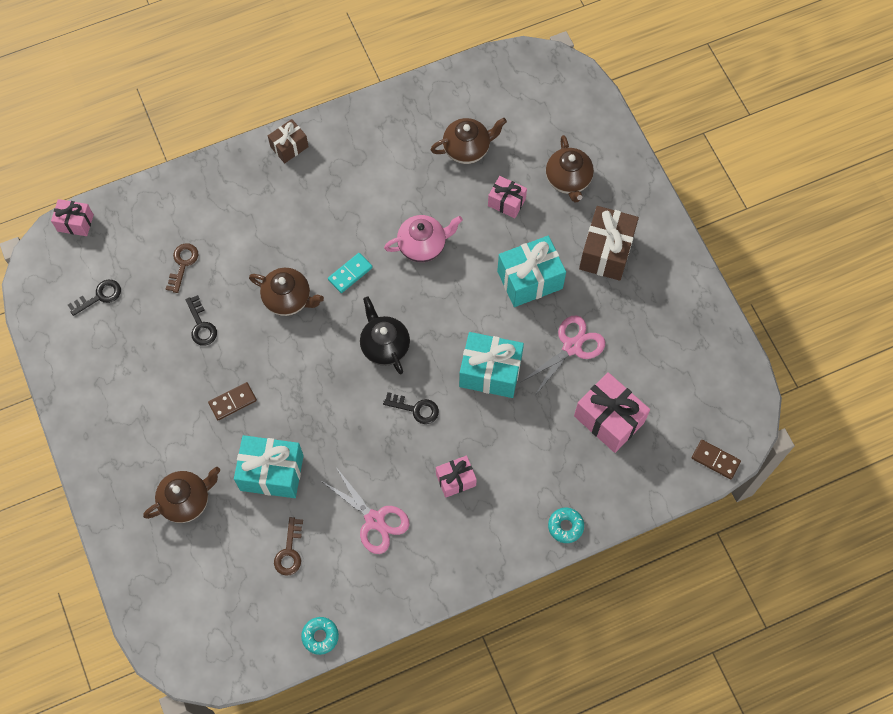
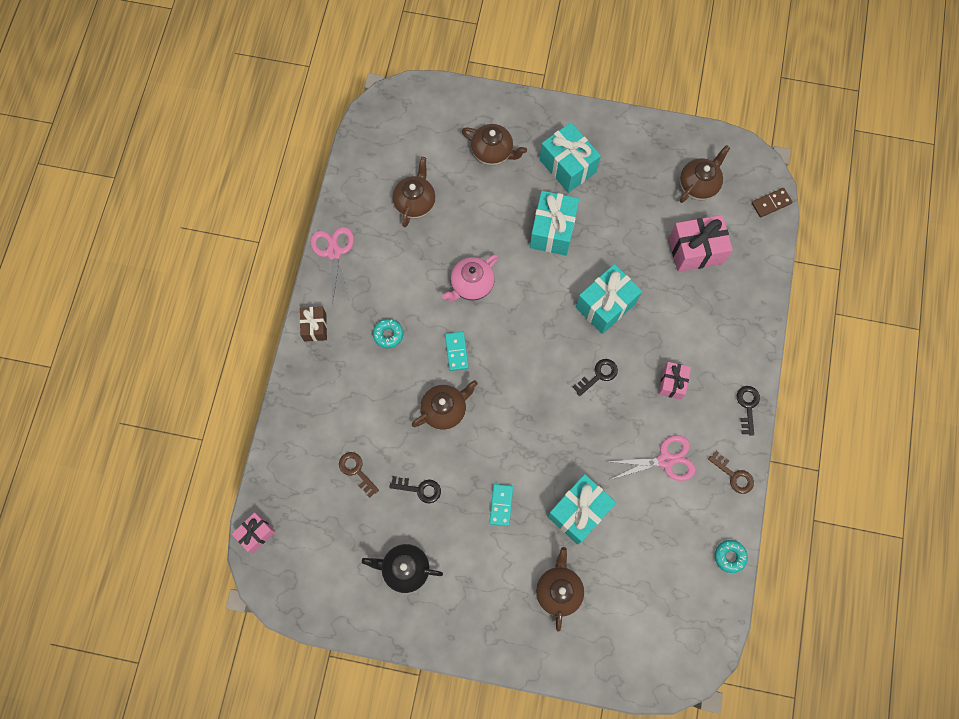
camera: 55 degrees left, 5 degrees up
black key [68,280,121,316] -> black key moved to [737,386,760,435]
brown domino [208,382,257,420] -> turquoise domino [489,484,513,526]
brown key [274,517,303,576] -> brown key moved to [708,451,754,494]
black teapot [360,296,410,374] -> black teapot moved to [362,544,443,593]
pink teapot [384,215,463,262] -> pink teapot turned 150 degrees counterclockwise [442,254,498,301]
pink gift [488,176,527,218] -> none
pink scissors [521,315,605,395] -> pink scissors moved to [310,227,354,305]
turquoise donut [548,508,584,543] -> turquoise donut moved to [373,319,403,348]
brown gift [579,206,639,281] -> turquoise gift [540,122,601,193]
none -> brown teapot [680,145,730,203]

